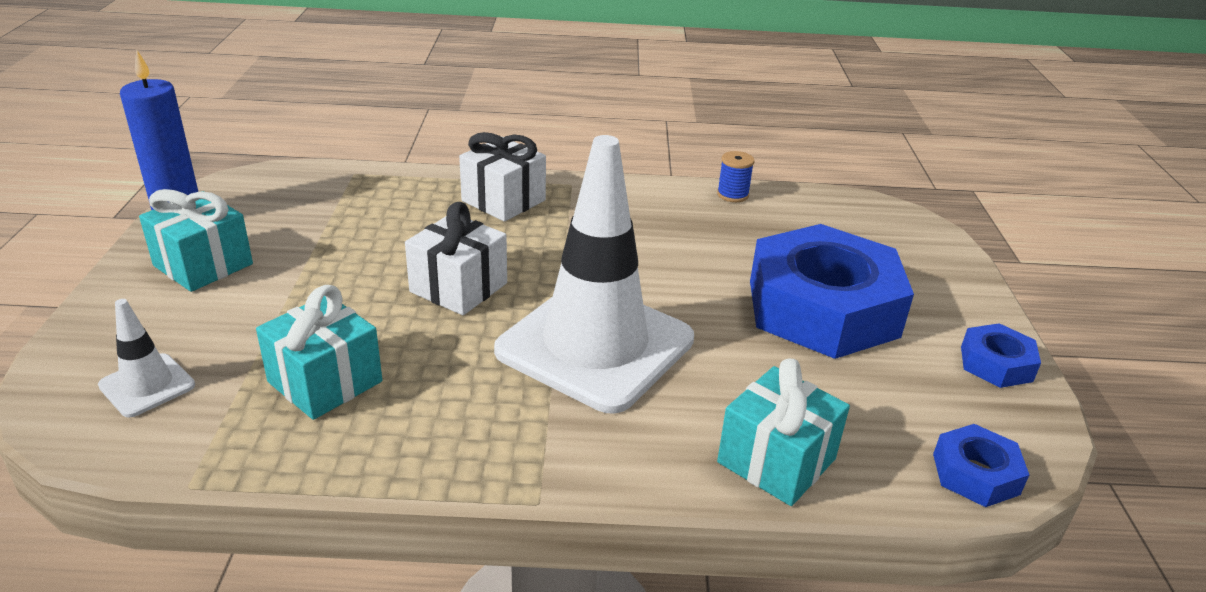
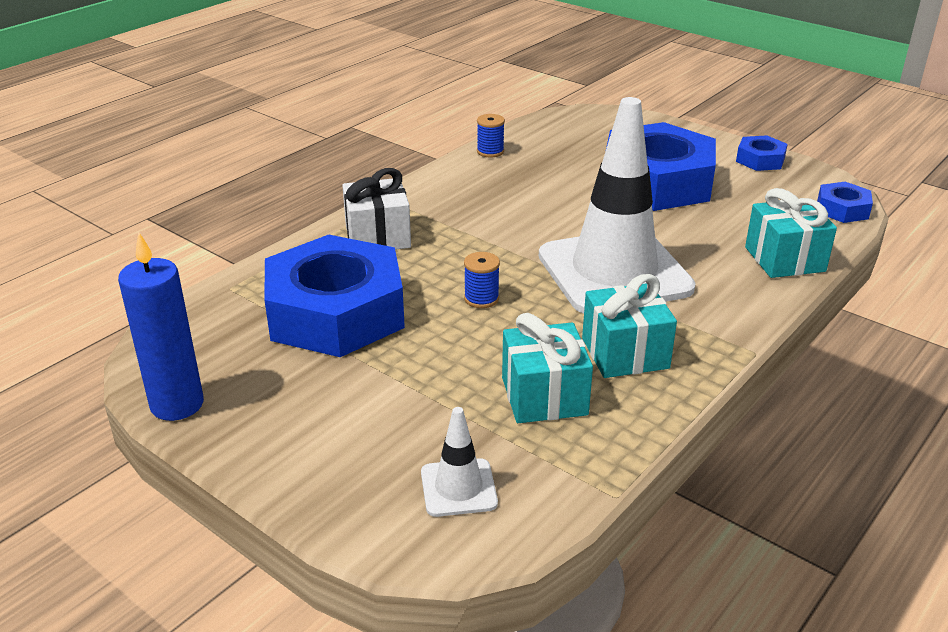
camera: 50 degrees left, 0 degrees up
turquoise gift [139,189,253,292] -> turquoise gift moved to [582,274,677,378]
white gift [405,202,507,315] -> blue spool [464,252,500,308]
none -> blue nut [264,235,405,357]

